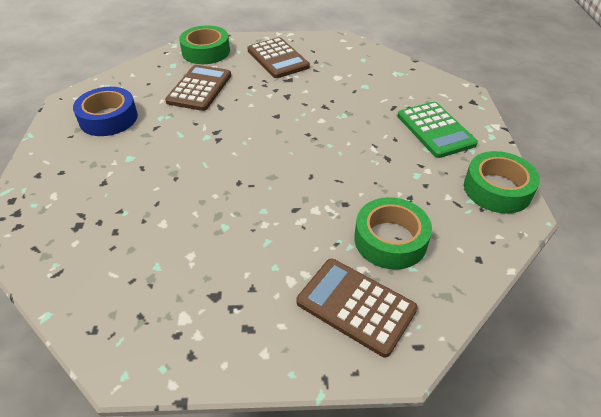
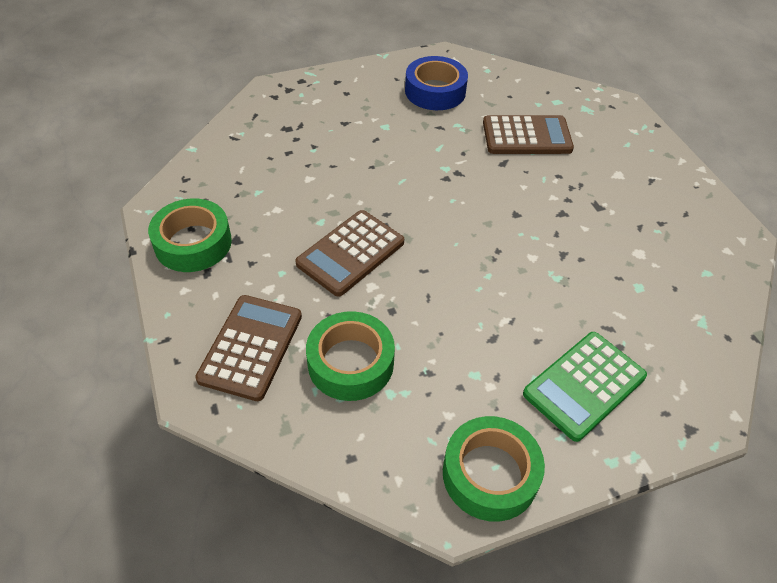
camera: 70 degrees right, 5 degrees up
green tape [179,25,230,64] -> green tape moved to [148,198,232,272]
brown calculator [247,37,310,78] -> brown calculator moved to [295,210,404,297]

